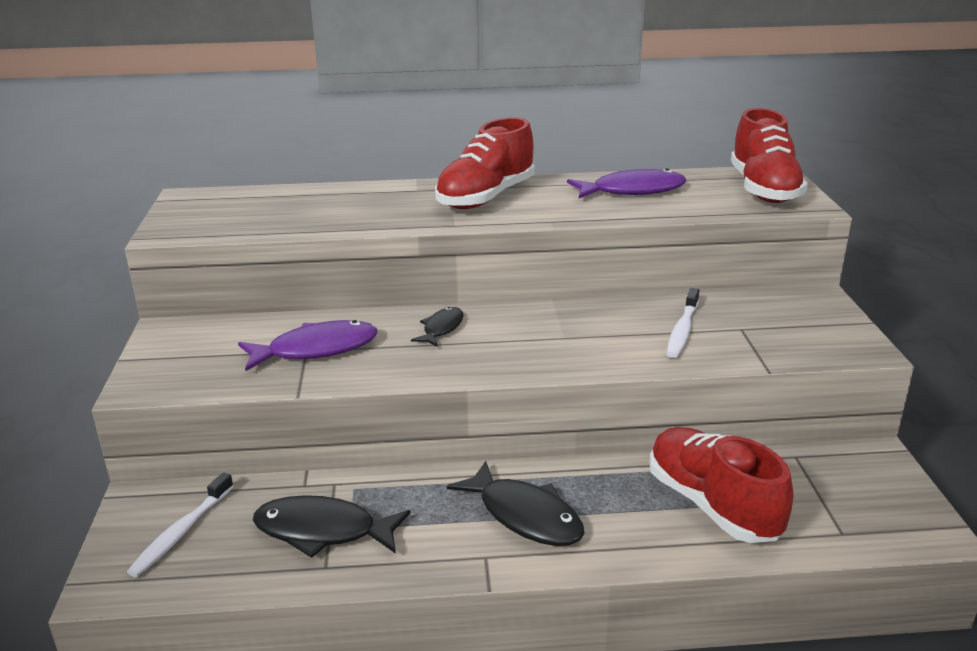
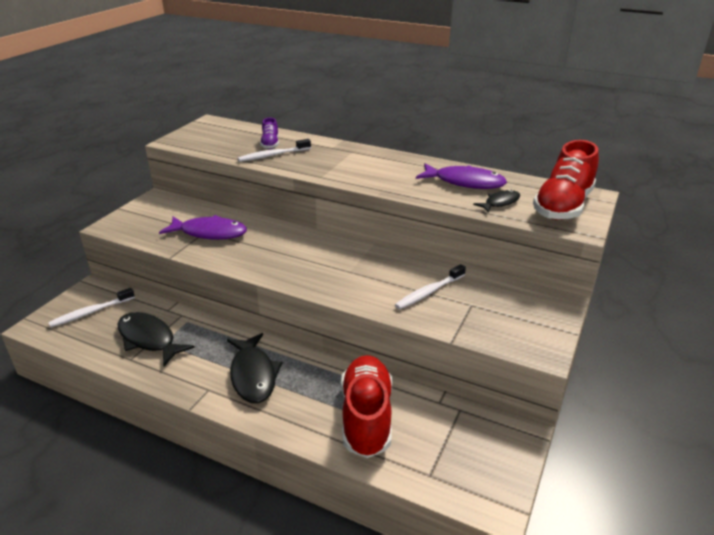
camera: 30 degrees right, 5 degrees up
black fish [411,307,463,347] -> black fish moved to [473,190,520,213]
red shoe [435,117,535,209] -> none
none -> white toothbrush [238,139,311,162]
none -> purple shoe [260,118,279,149]

